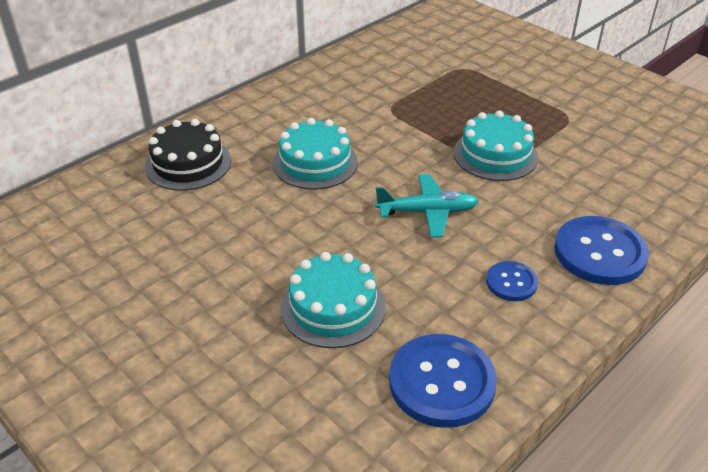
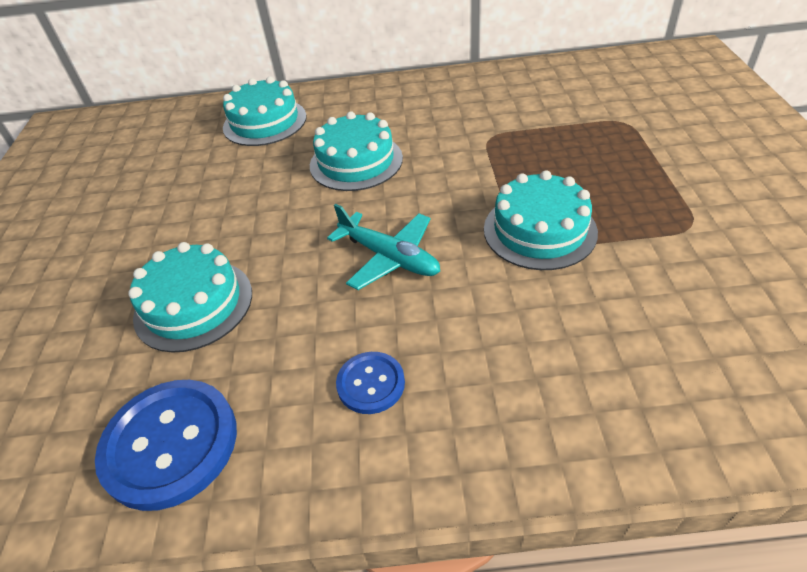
camera: 45 degrees right, 5 degrees up
black cake [145,119,231,191] -> turquoise cake [223,77,307,146]
blue button [554,216,649,285] -> none

